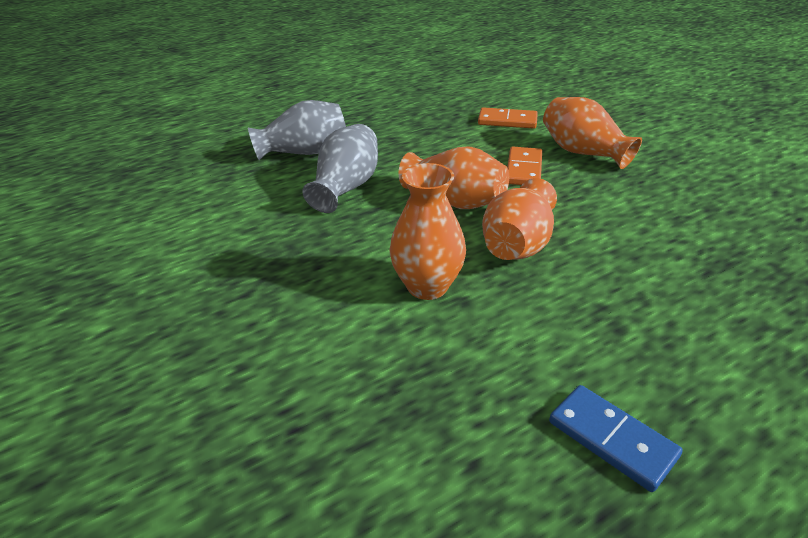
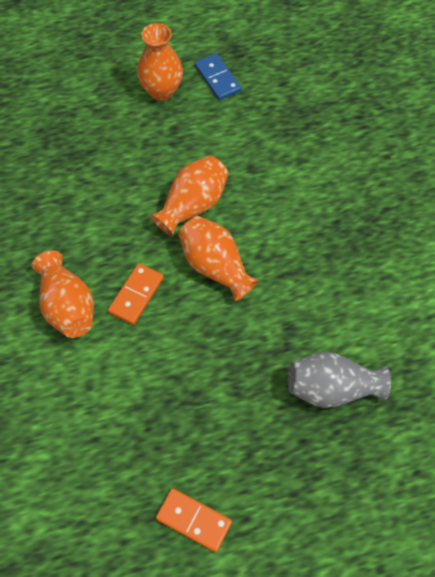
camera: 165 degrees left, 25 degrees up
grey vase [302,124,378,213] -> none
orange vase [390,163,466,300] -> orange vase moved to [137,23,183,101]
orange domino [478,107,538,129] -> orange domino moved to [156,488,232,552]

